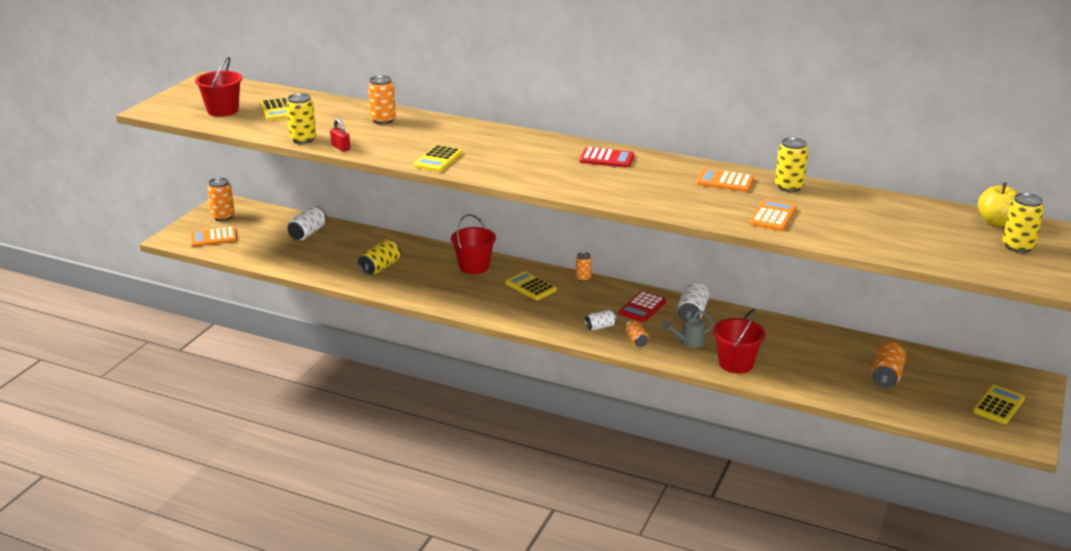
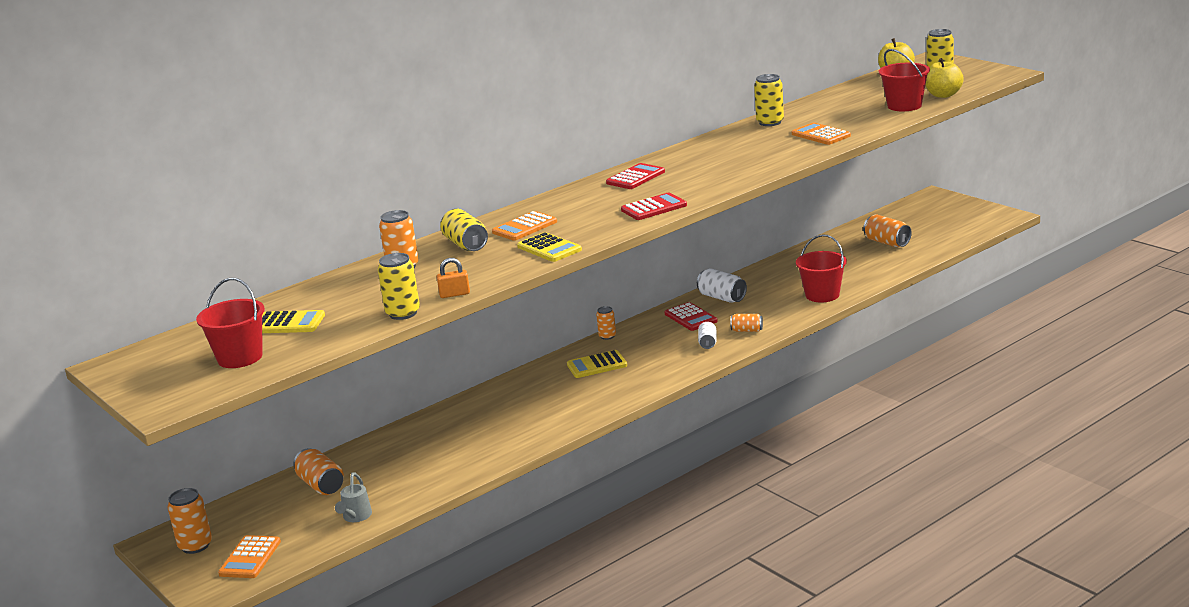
camera: 60 degrees left, 5 degrees down
white can [287,206,327,240] -> orange can [293,448,344,495]
red padlock [330,119,350,152] -> orange padlock [437,258,470,298]
yellow can [358,239,401,275] -> yellow can moved to [440,209,488,251]
red bucket [451,214,496,274] -> red bucket moved to [879,49,930,111]
grey watering can [662,310,714,348] -> grey watering can moved to [335,473,372,522]
orange calculator [696,169,754,192] -> orange calculator moved to [492,211,557,241]
yellow calculator [973,385,1025,424] -> none
none -> red calculator [621,192,687,220]
none -> yellow apple [925,58,964,98]

